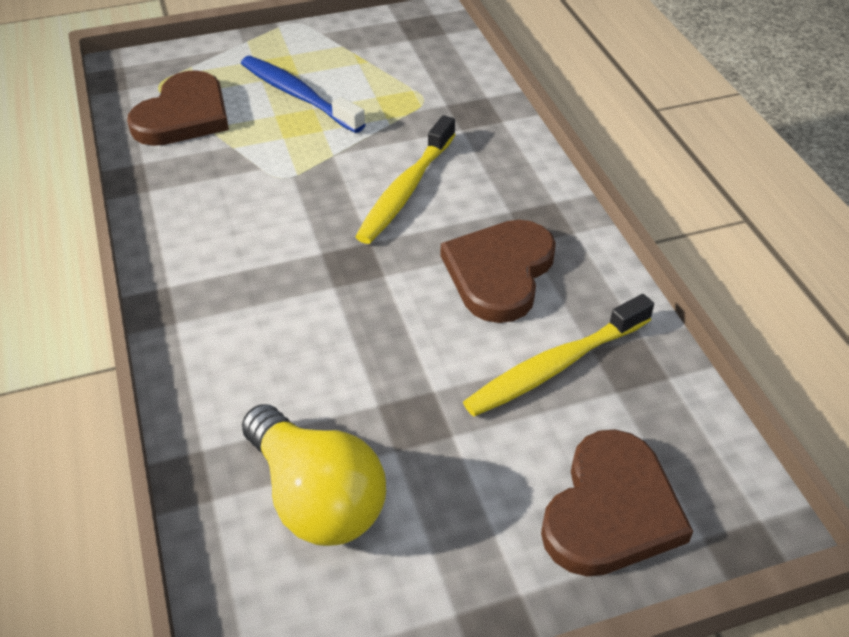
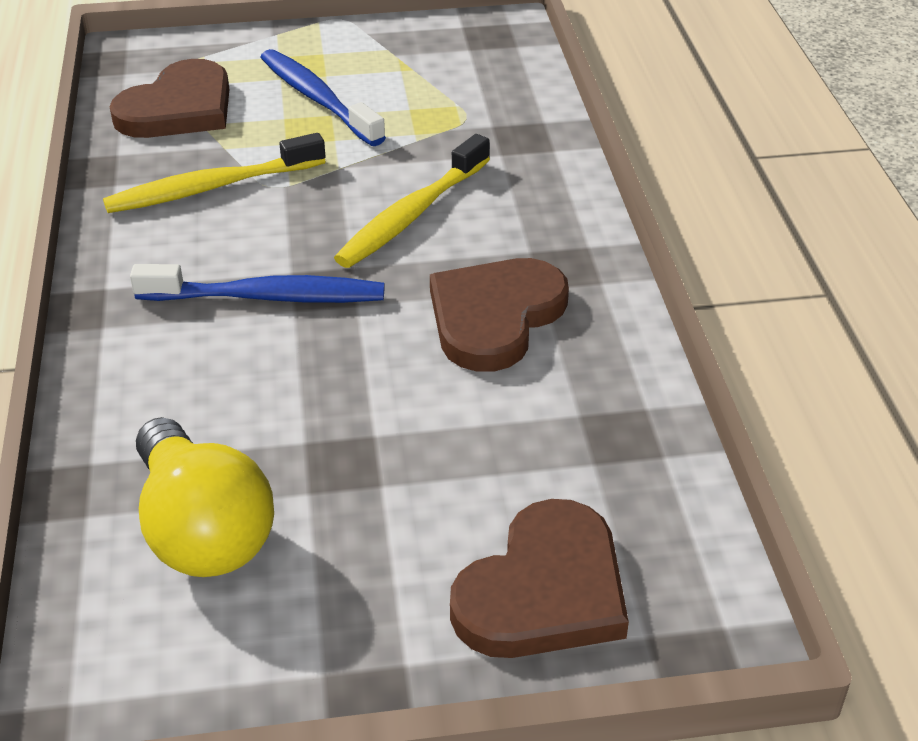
camera: 10 degrees right, 5 degrees down
yellow toothbrush [463,294,654,416] -> yellow toothbrush moved to [103,133,326,213]
none -> blue toothbrush [130,264,385,303]

